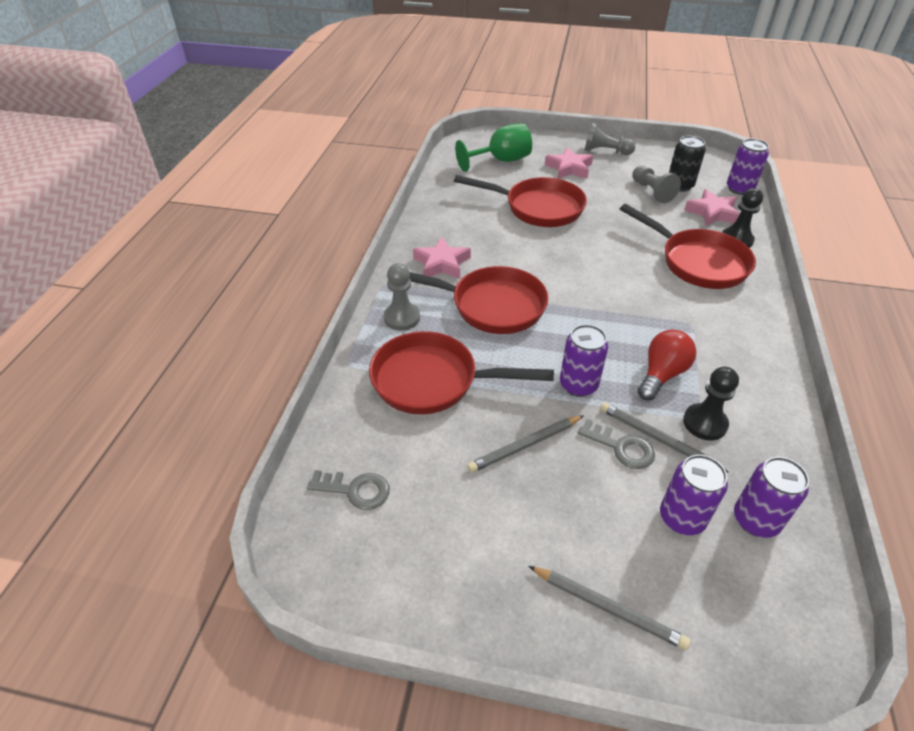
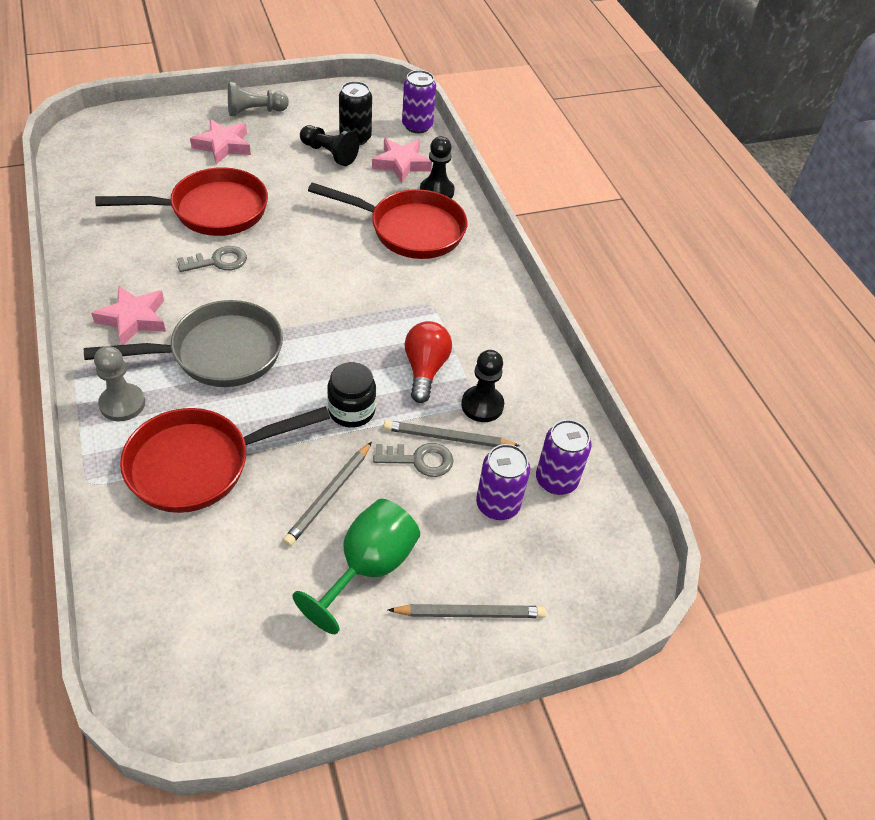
camera: 35 degrees left, 5 degrees up
grey key [307,470,390,510] -> grey key moved to [177,246,247,272]
red pan [409,266,548,334] -> grey pan [84,300,283,387]
green goblet [455,123,532,172] -> green goblet moved to [292,499,420,634]
purple can [560,324,608,397] -> black jar [327,362,376,428]
grey pawn [632,166,681,203] -> black pawn [300,125,359,166]

